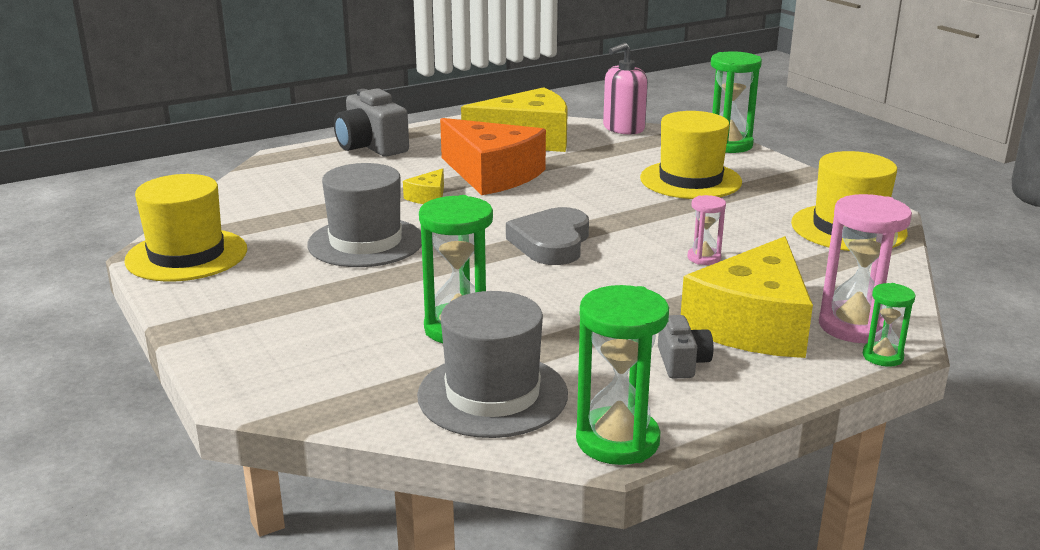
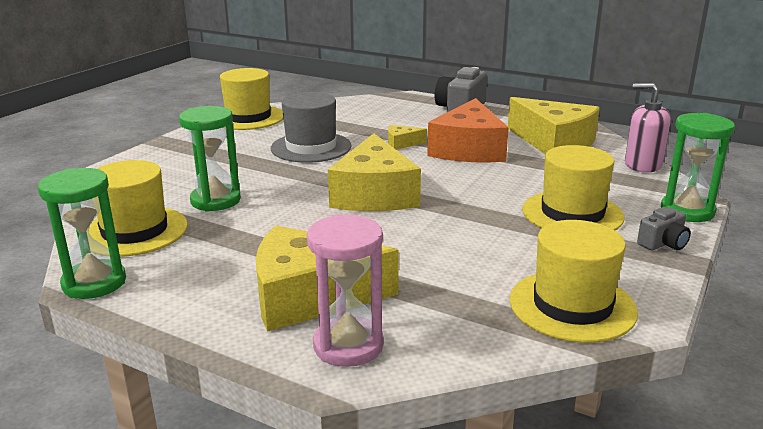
camera: 60 degrees right, 0 degrees up
grey hat [417,291,568,438] -> yellow hat [89,160,188,257]
grey heart [506,207,589,265] -> yellow cheese [328,133,421,211]
grey camera [658,315,713,379] -> grey camera moved to [637,207,691,250]
pink hourglass [688,195,726,265] -> none
green hourglass [863,283,916,367] -> none

